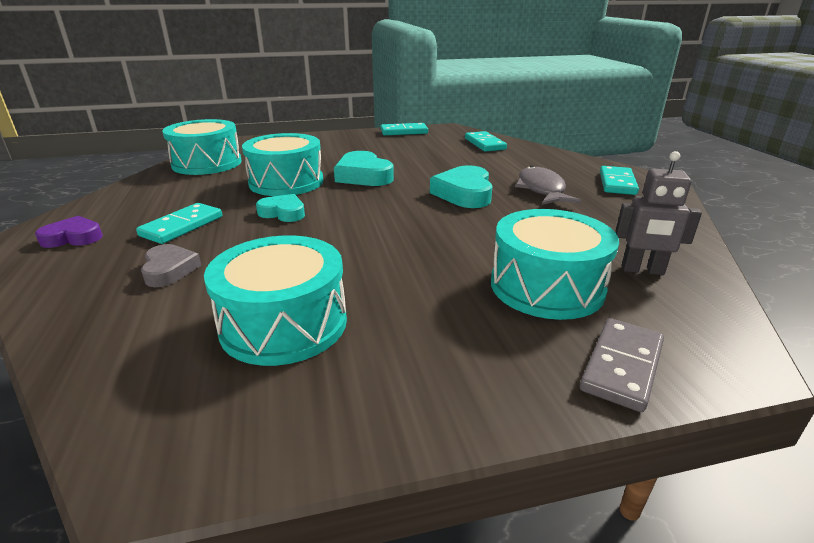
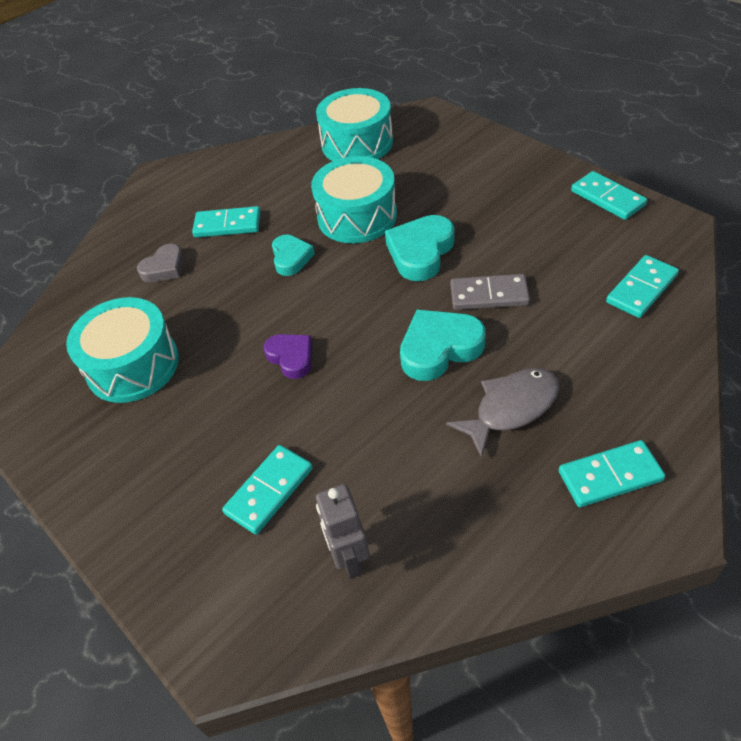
camera: 65 degrees right, 20 degrees up
purple heart [35,216,103,248] -> purple heart moved to [264,334,312,379]
turquoise drum [491,209,619,320] -> turquoise domino [222,445,313,535]
grey domino [580,318,664,412] -> grey domino moved to [450,274,530,310]

